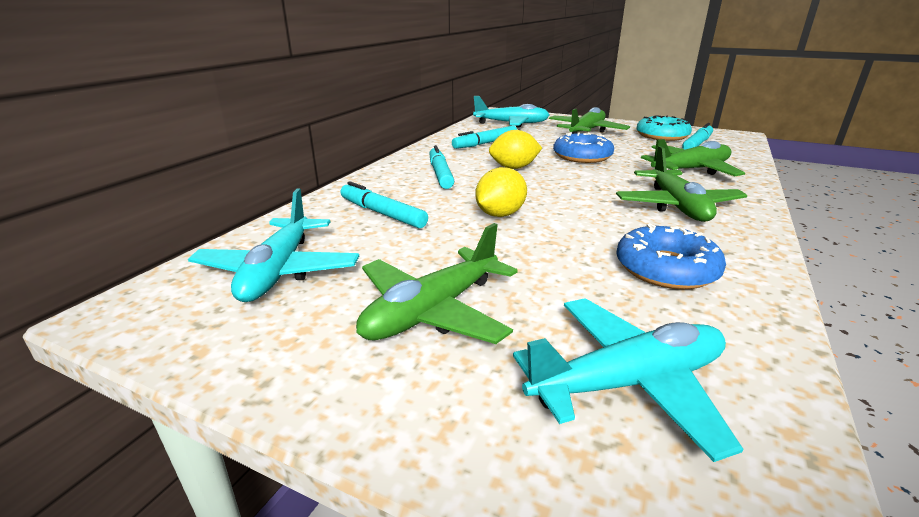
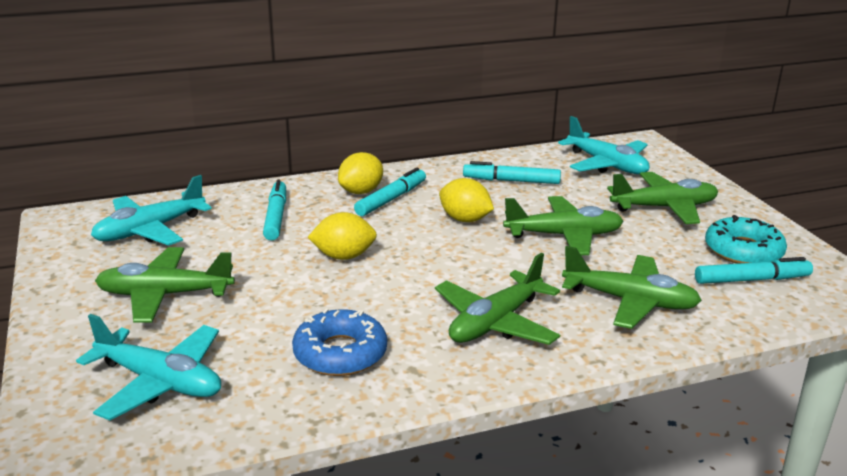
camera: 45 degrees right, 0 degrees up
blue donut [553,133,614,163] -> green plane [503,196,623,255]
none -> yellow lemon [338,152,383,194]

